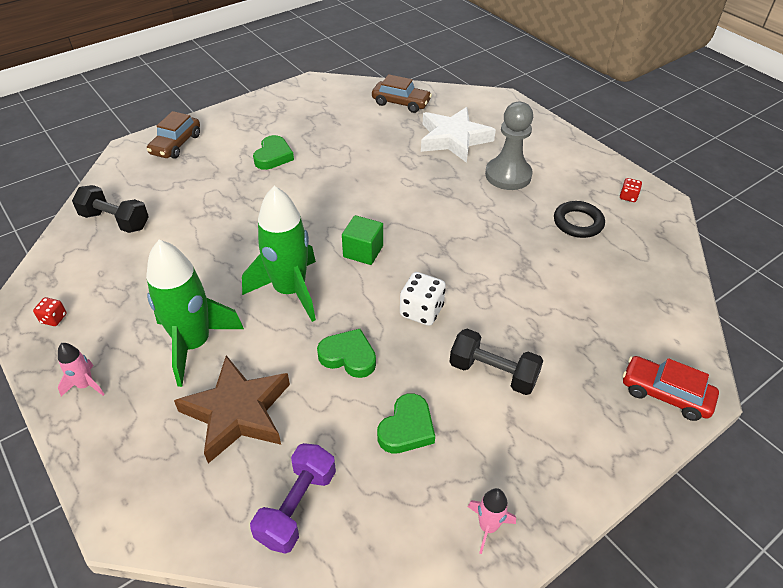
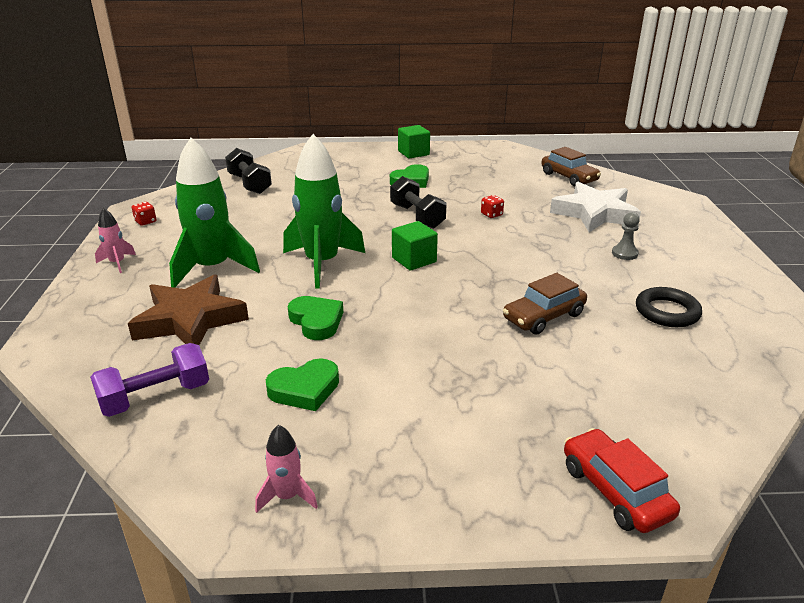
camera: 35 degrees right, 15 degrees down
brown car [147,111,200,159] -> brown car moved to [503,273,587,335]
white dice [400,272,446,326] -> none
black dumbbell [449,329,543,395] -> black dumbbell moved to [390,176,447,229]
grey pawn [485,102,533,190] -> grey pawn [612,212,640,260], size x0.47
red dice [620,178,642,202] -> red dice moved to [481,195,504,218]
none -> green cube [398,125,430,159]

